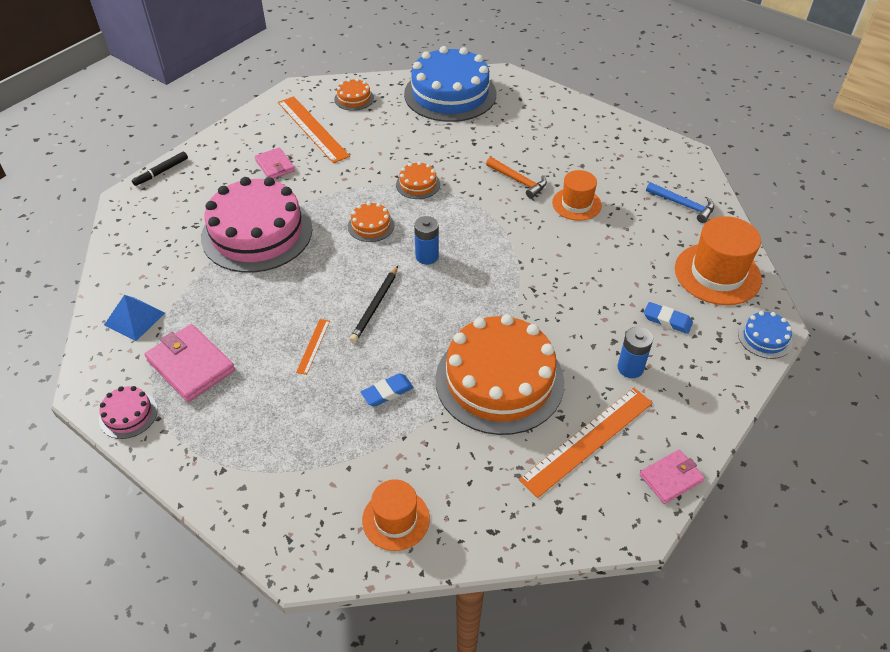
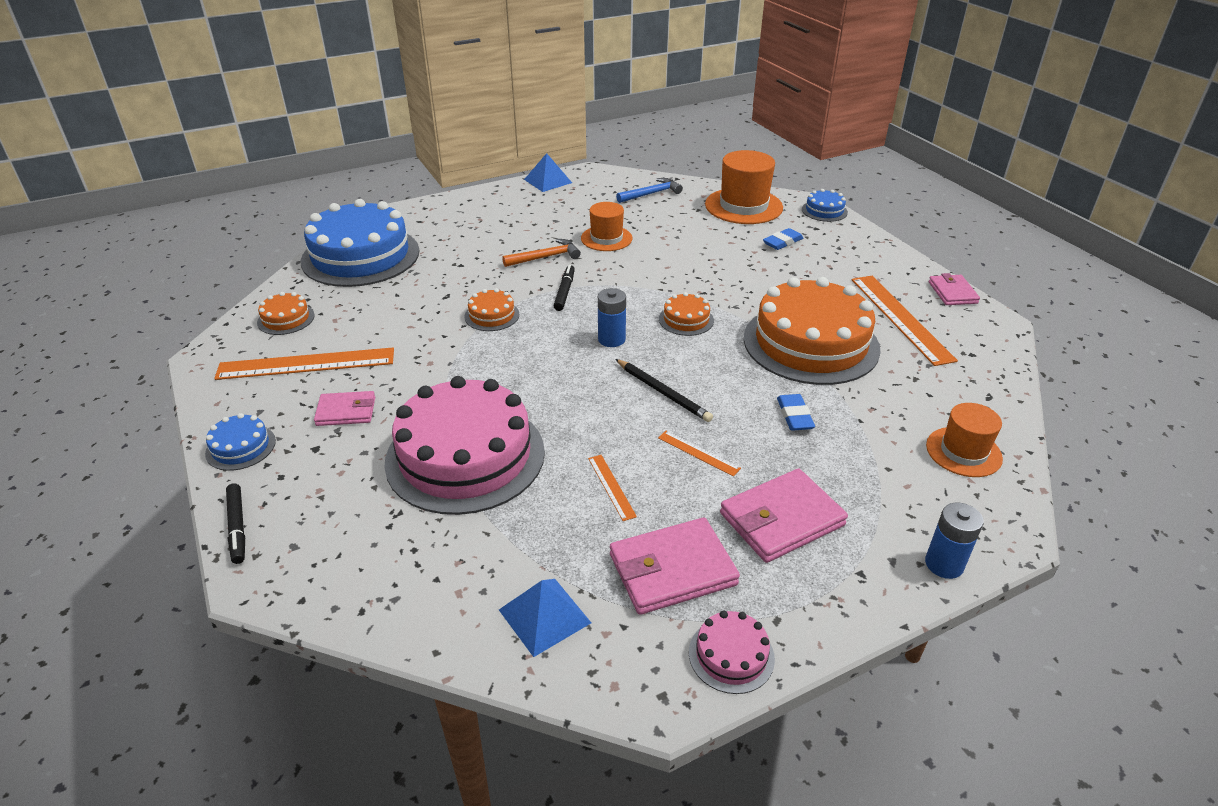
camera: 65 degrees left, 10 degrees down
orange cake [348,202,394,242] -> orange cake moved to [659,292,714,336]
blue battery [618,327,653,378] -> blue battery moved to [925,502,984,579]
none -> blue cake [205,413,276,471]
none -> blue pyramid [524,153,572,192]
none -> black marker [554,265,575,311]
none -> orange ruler [588,455,637,521]
none -> pink wallet [720,469,848,563]

